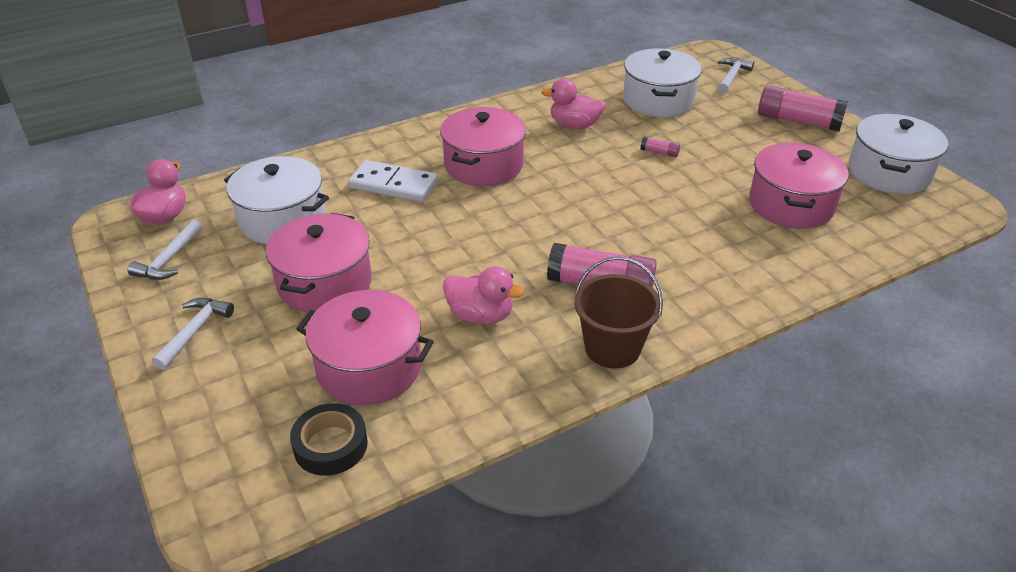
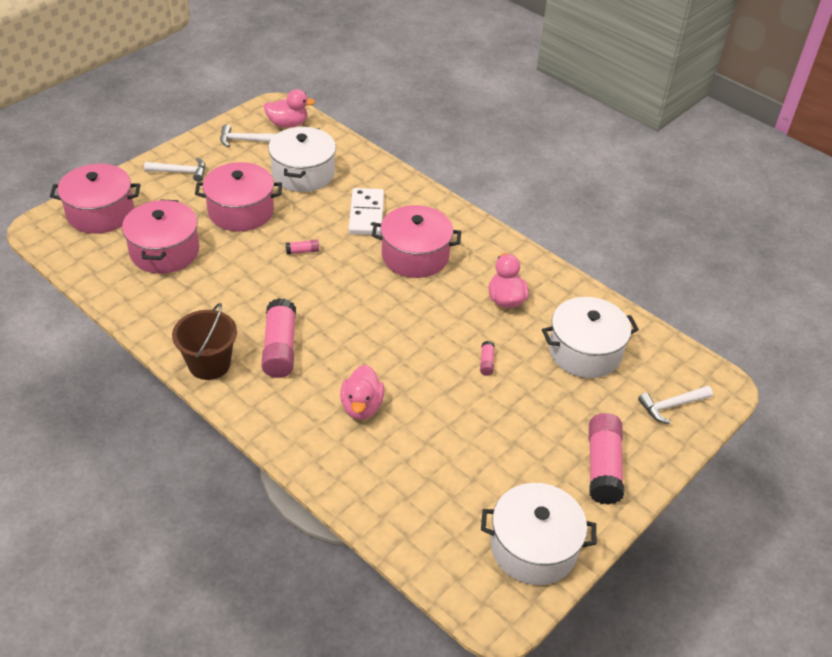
camera: 70 degrees right, 5 degrees up
black tape [290,403,368,476] -> none
pink duck [443,266,524,324] -> pink duck moved to [340,365,384,420]
white hammer [718,58,754,93] -> white hammer turned 150 degrees clockwise [638,386,713,424]
pink pot [749,143,849,229] -> pink pot moved to [50,164,140,234]
none -> pink glue stick [286,240,319,255]

